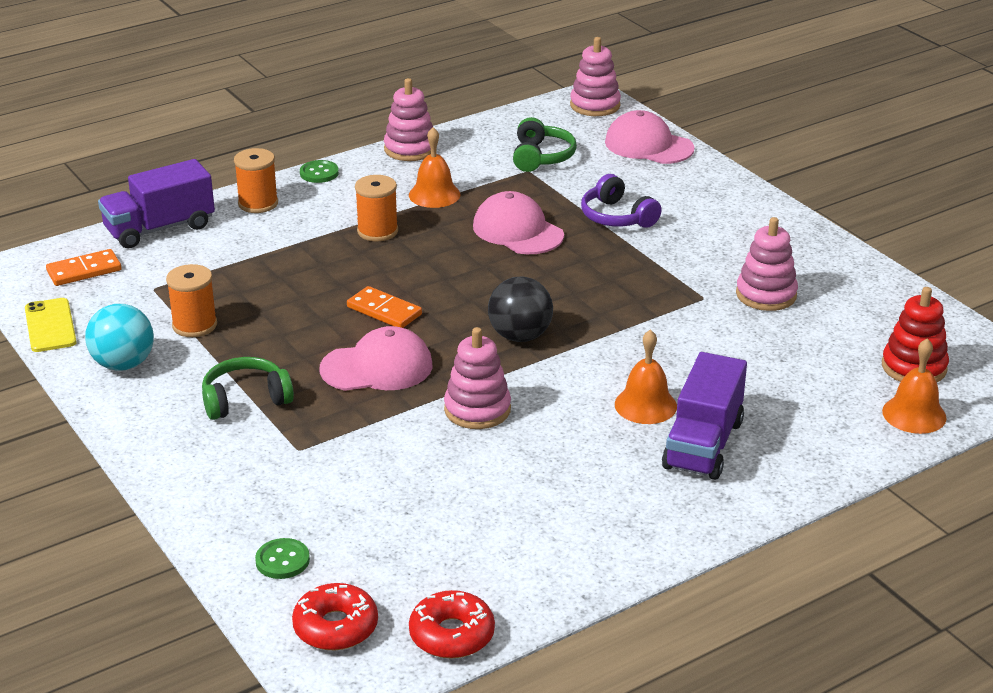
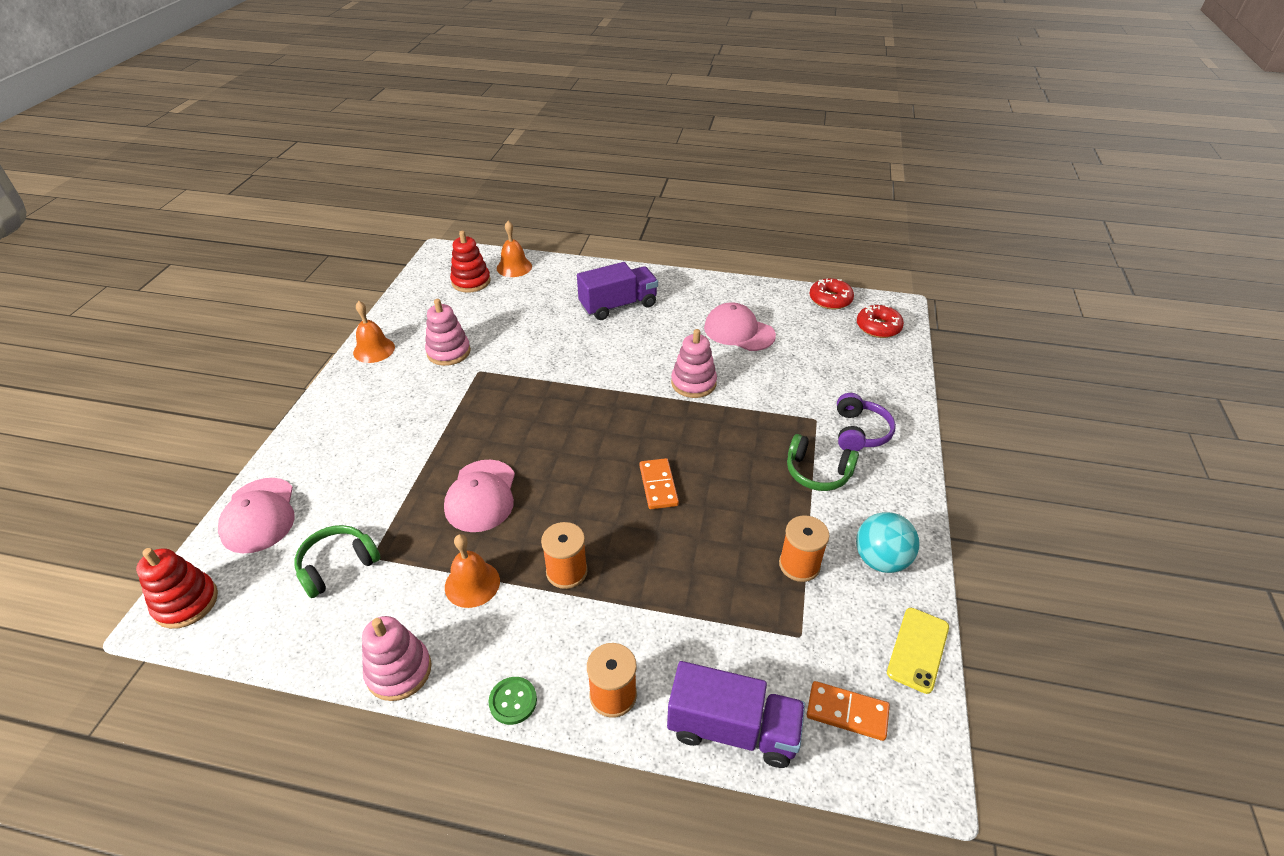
camera: 135 degrees left, 10 degrees up
green button [255,538,310,579] -> none
pink cap [319,326,433,391] -> pink cap moved to [704,302,776,351]
black ball [488,277,553,342] -> none
pink stacking toy [570,37,621,116] -> red stacking toy [136,548,218,629]
purple headphones [581,174,662,228] -> purple headphones moved to [837,393,896,451]
orange bell [615,329,677,424] -> orange bell moved to [353,301,395,363]

